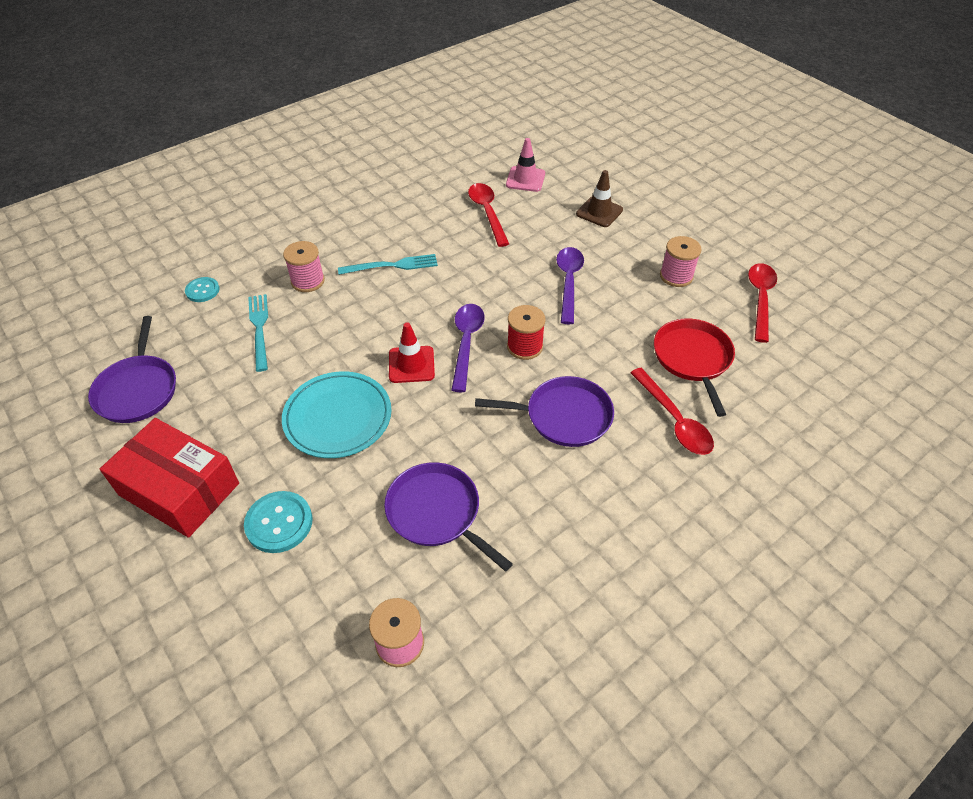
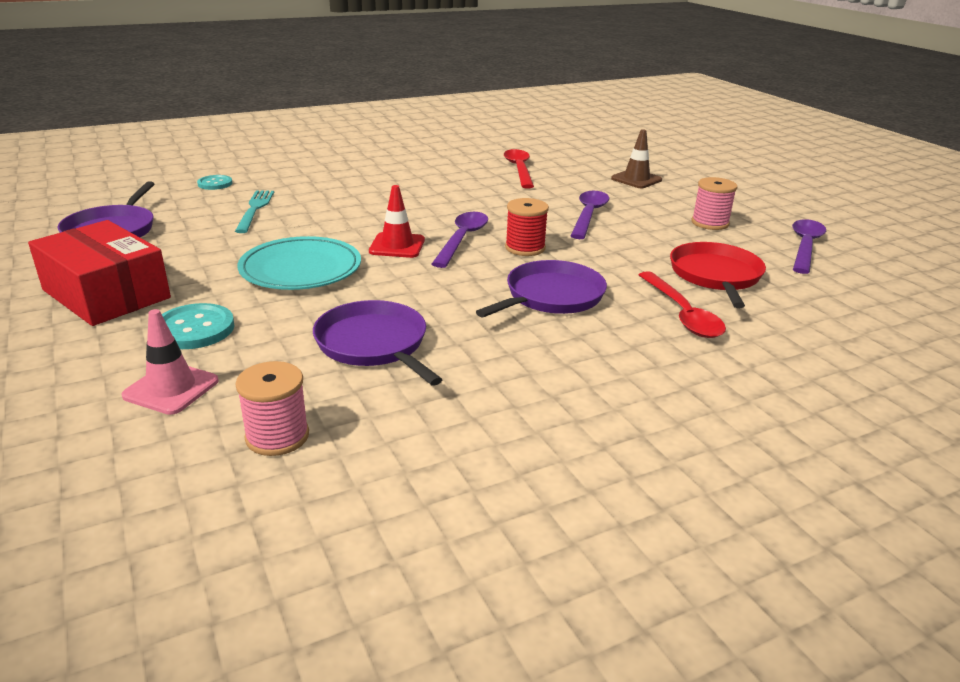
camera: 10 degrees right, 20 degrees down
pink spool [283,241,325,292] -> none
turquoise fork [338,254,438,275] -> none
purple pan [475,376,614,447] -> purple pan turned 60 degrees counterclockwise [476,260,607,317]
pink traffic cone [506,138,545,192] -> pink traffic cone moved to [121,309,219,415]
red spoon [748,263,777,343] -> purple spoon [792,219,826,274]

